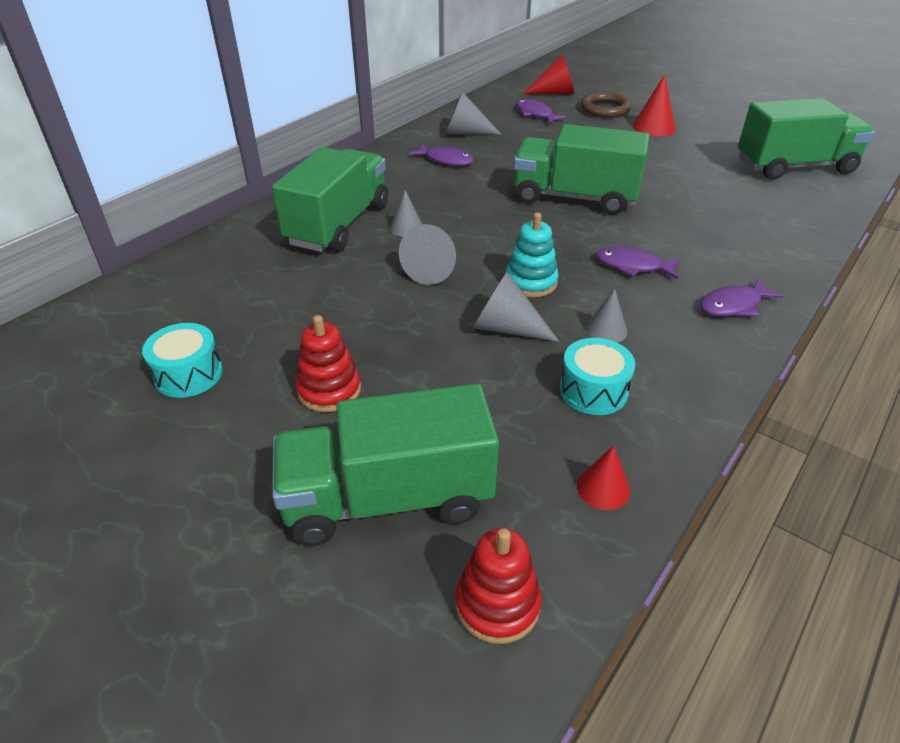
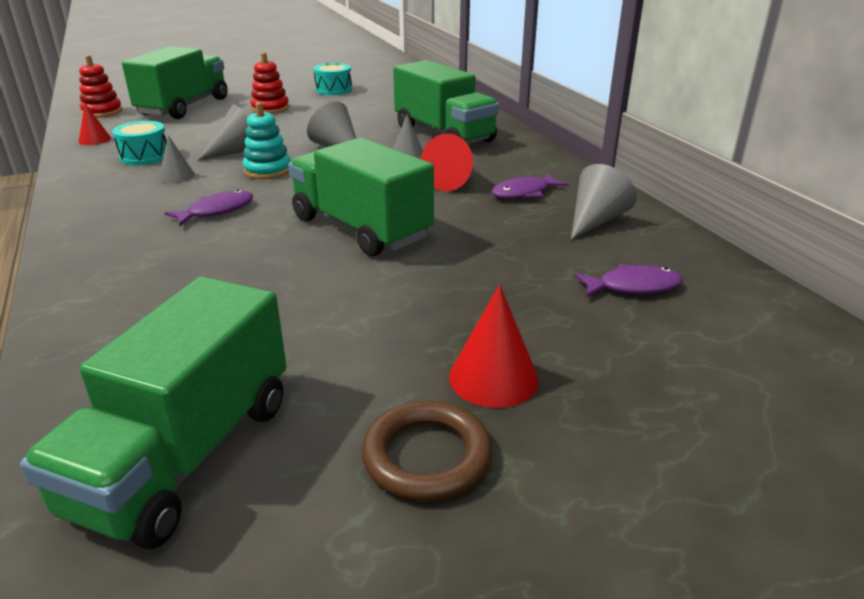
camera: 120 degrees right, 10 degrees down
green truck [514,124,650,215] -> green truck turned 90 degrees counterclockwise [288,137,434,256]
red cone [523,55,574,94] -> red cone moved to [421,134,473,191]
brown ring [580,92,631,118] -> brown ring moved to [362,400,492,502]
purple fish [700,279,784,316] -> none

